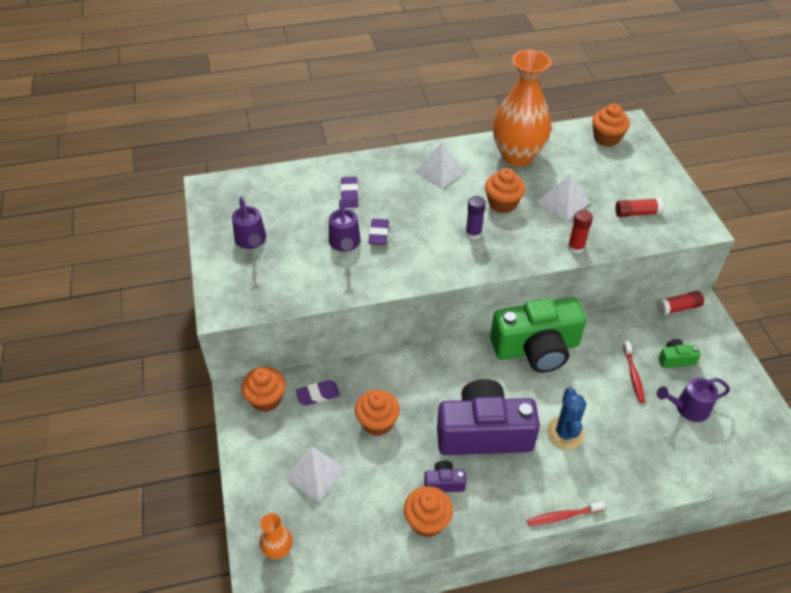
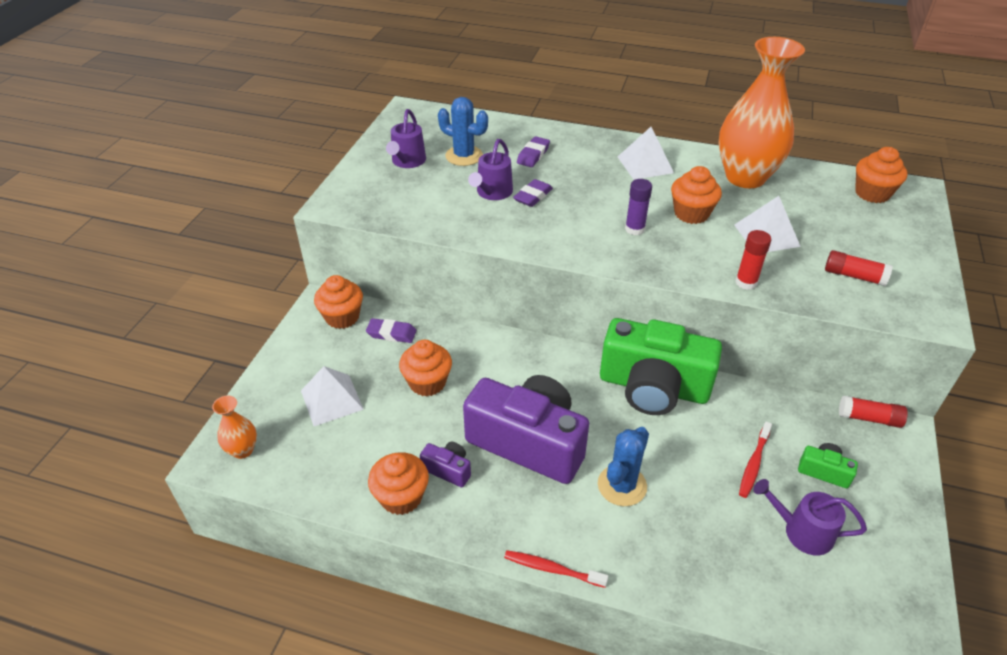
camera: 30 degrees right, 5 degrees down
none -> blue cactus [438,97,488,166]

